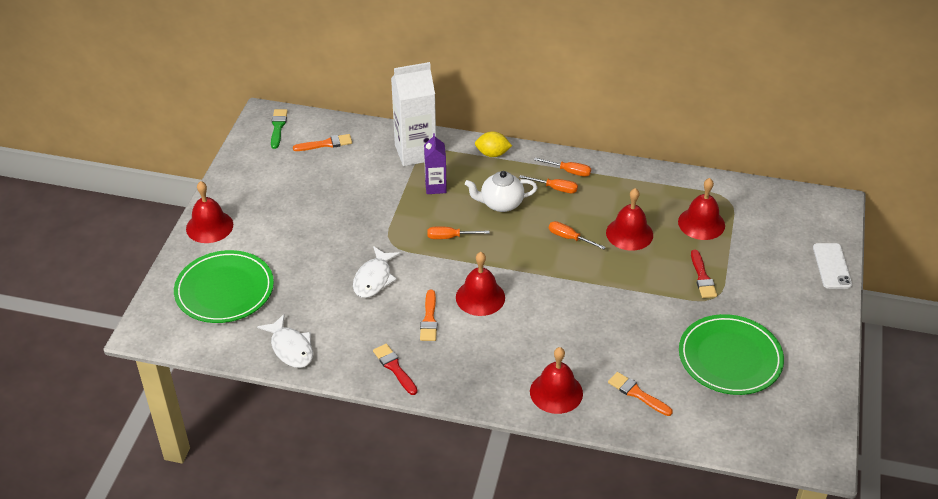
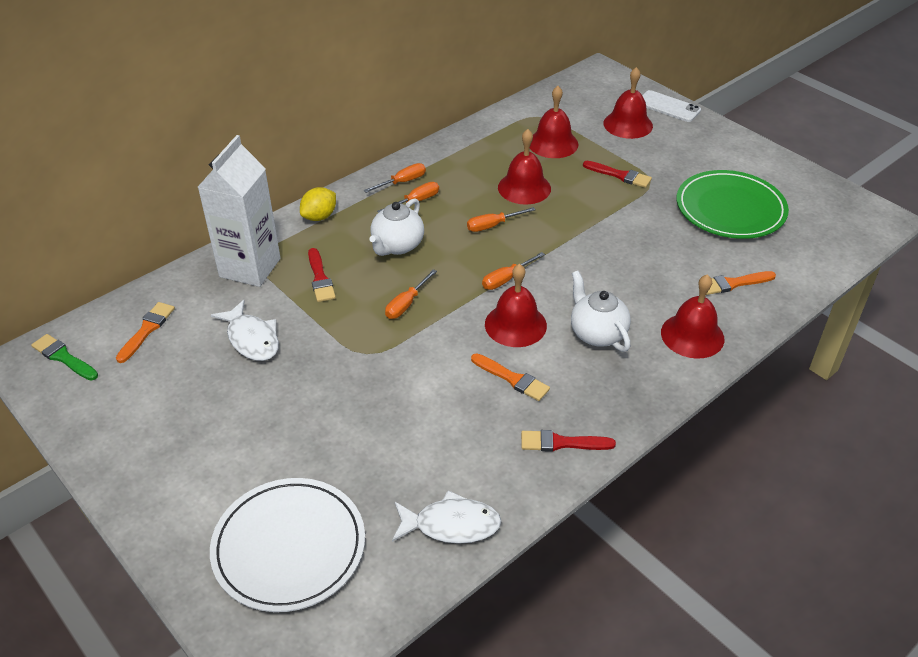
camera: 55 degrees left, 0 degrees up
green plate [174,250,274,323] -> white plate [210,478,365,612]
red bell [186,181,233,243] -> red bell moved to [604,67,653,139]
white fish [353,246,400,298] -> white fish moved to [211,300,279,361]
purple carton [424,133,447,194] -> red brush [308,248,336,302]
none -> orange screwdriver [482,252,545,290]
none -> white teapot [571,271,631,352]

